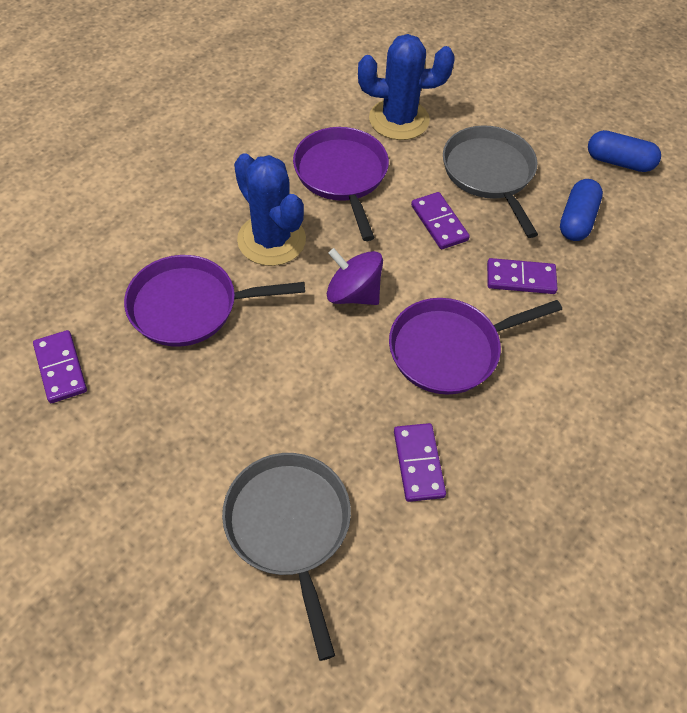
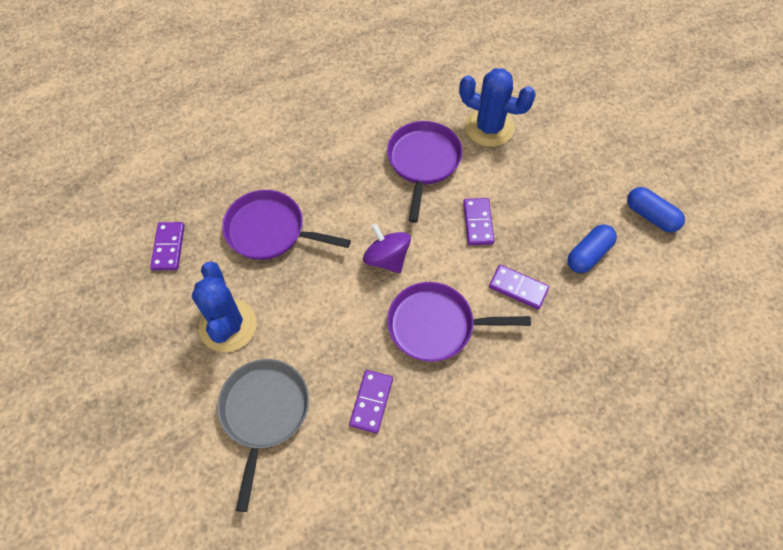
camera: 25 degrees right, 5 degrees up
blue cactus [234,154,306,266] -> blue cactus moved to [192,261,257,352]
grey pan [443,125,538,238] -> none

